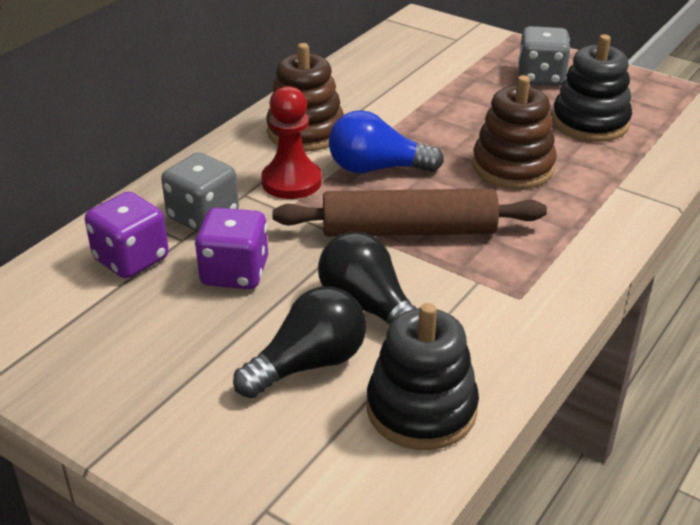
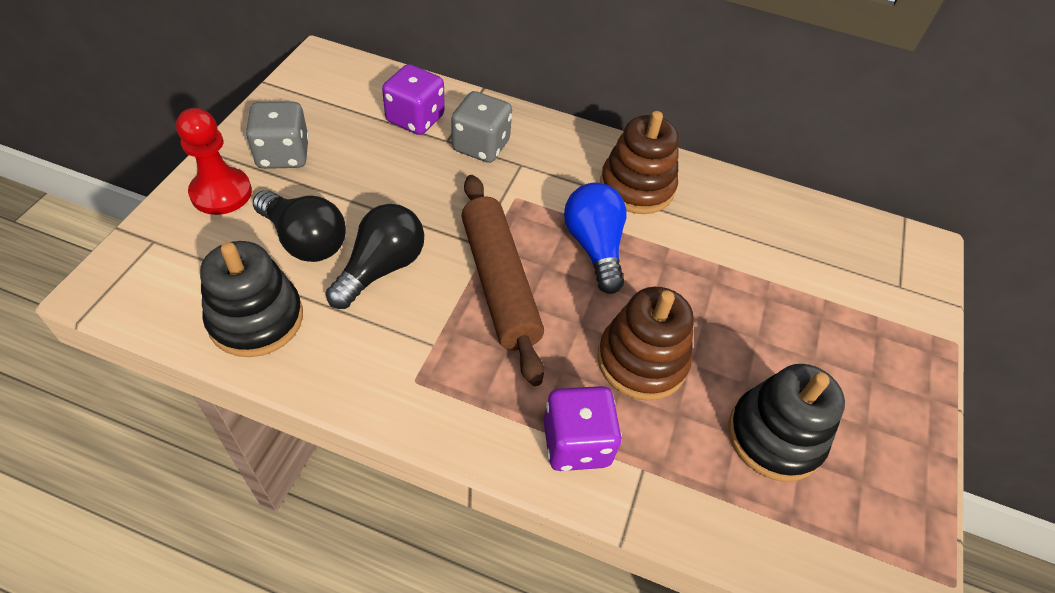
camera: 70 degrees right, 15 degrees up
purple dice [195,208,268,289] -> purple dice moved to [544,386,622,471]
red pawn [261,86,322,199] -> red pawn moved to [176,108,252,215]
grey dice [518,26,571,86] -> grey dice moved to [246,102,309,169]

